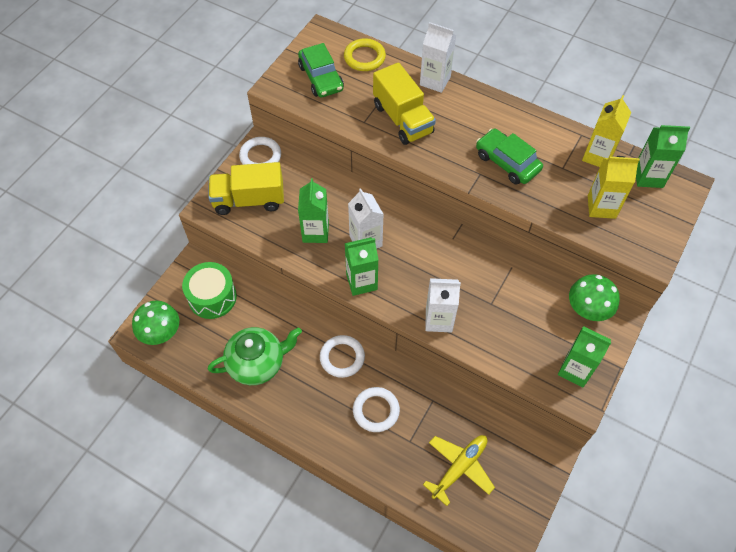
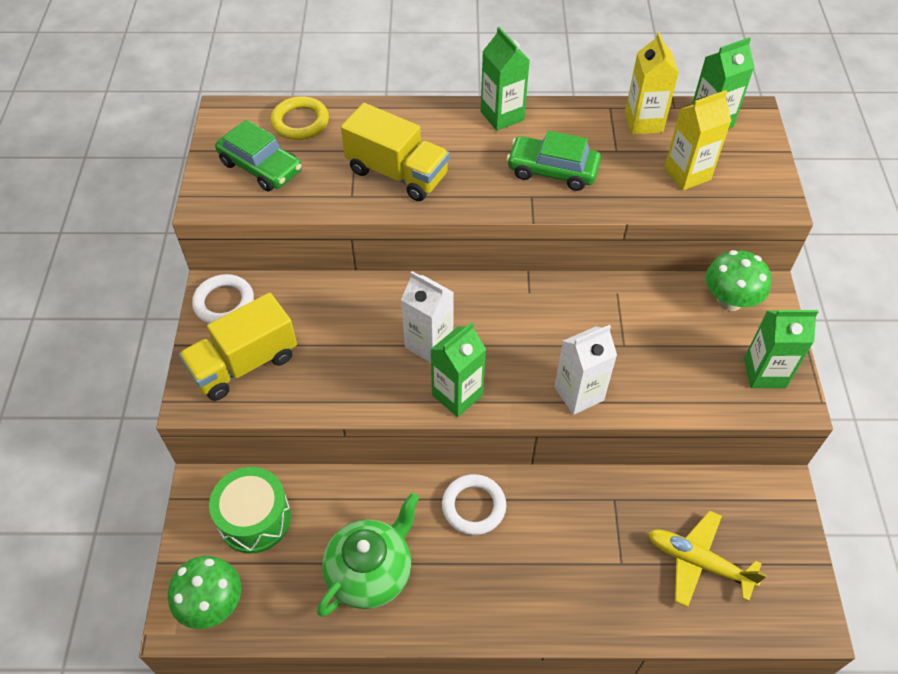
camera: 30 degrees left, 5 degrees down
green carton [298,178,329,243] -> green carton moved to [481,27,530,131]
white ring [353,387,400,432] -> none
white carton [420,22,456,93] -> none
yellow plane [423,435,495,506] -> yellow plane turned 75 degrees counterclockwise [648,511,767,607]

